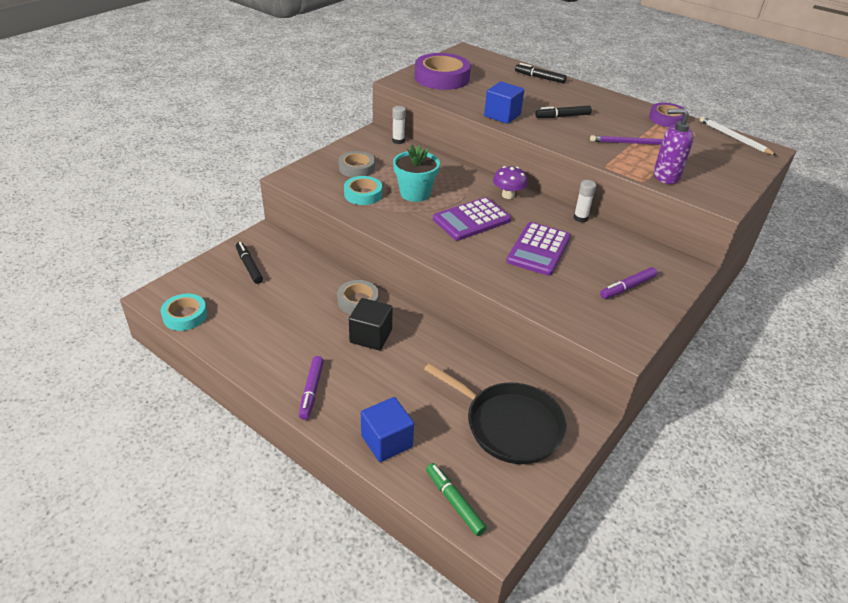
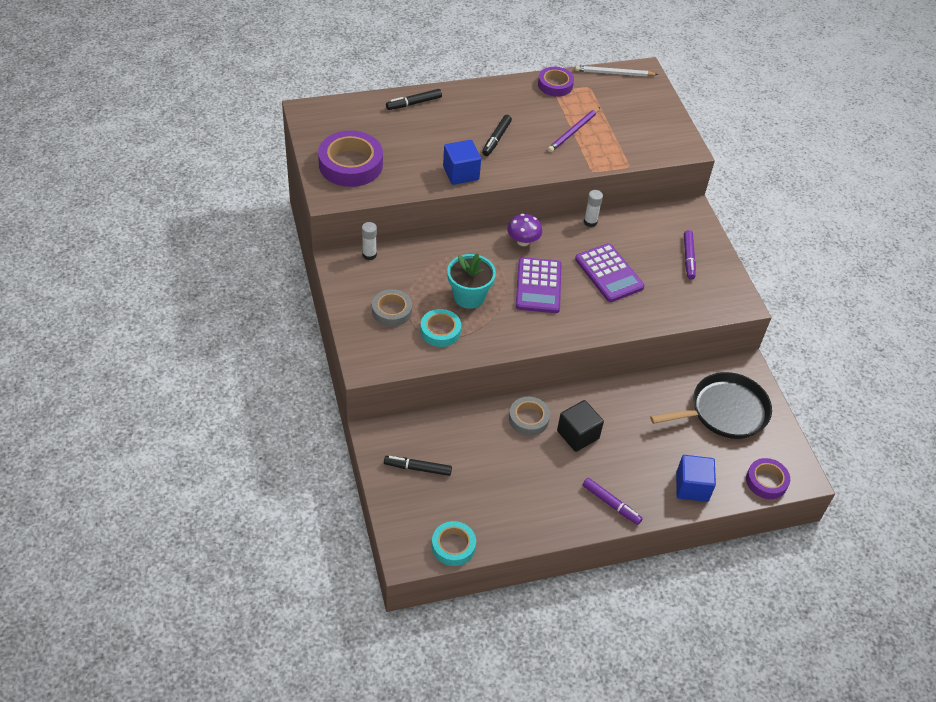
camera: 55 degrees left, 10 degrees up
green marker [426,463,487,536] -> purple tape [746,458,790,499]
purple soap dispenser [654,109,694,184] -> none

